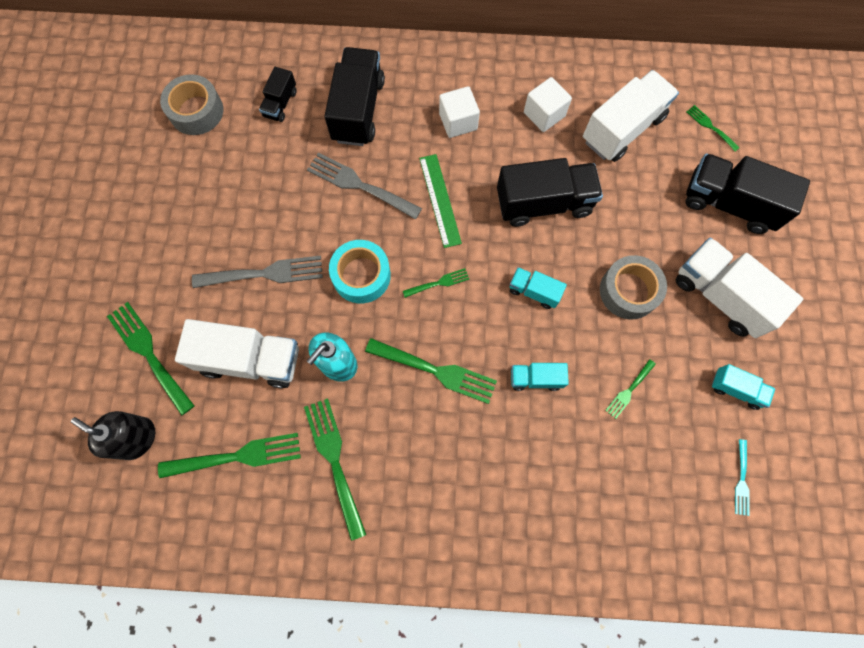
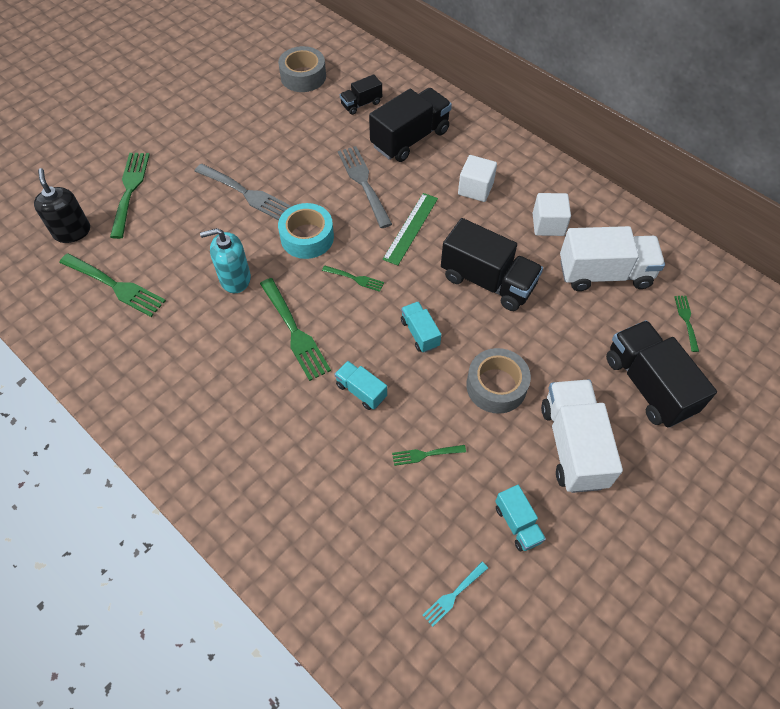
camera: 40 degrees right, 15 degrees down
white truck [175,319,299,388] -> none
green fork [304,398,366,541] -> none

